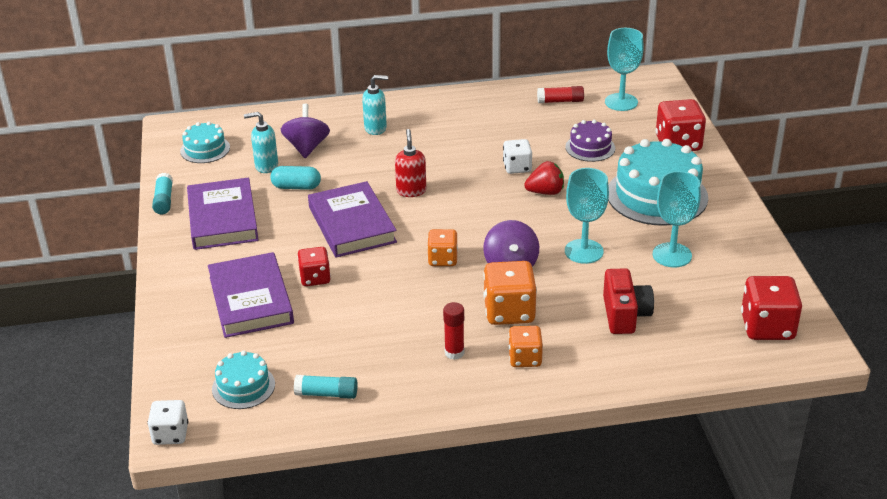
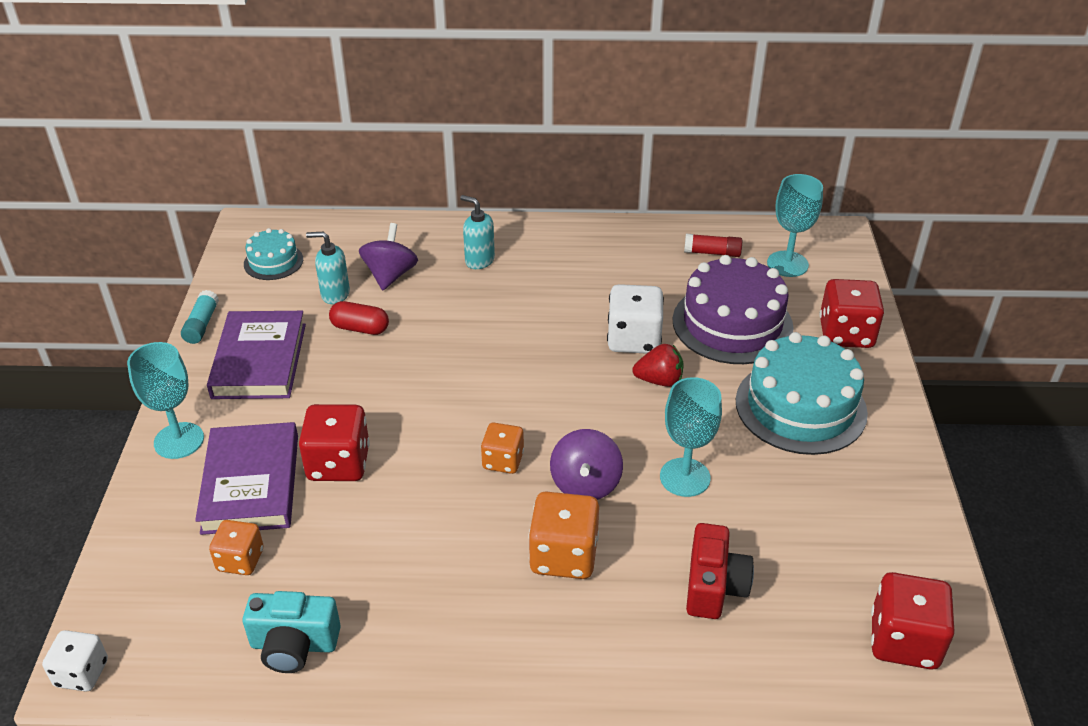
camera: 10 degrees right, 5 degrees up
turquoise cake [212,350,275,409] -> none
turquoise capsule [270,166,321,190] -> red capsule [329,301,389,335]
turquoise glue stick [294,375,358,399] -> turquoise camera [243,591,341,673]
red dice [297,247,331,286] -> red dice [299,404,370,481], size x1.59
purple book [308,181,397,258] -> none
turquoise soap dispenser [362,75,388,135] -> turquoise soap dispenser turned 150 degrees counterclockwise [460,195,495,269]
red soap dispenser [395,129,426,197] -> none
red glue stick [443,302,464,360] -> none
white dice [503,139,532,174] -> white dice [607,284,664,354], size x1.59
orange dice [508,326,543,367] -> orange dice moved to [209,520,264,575]
purple cake [565,120,615,162] -> purple cake [673,255,794,364], size x1.91
turquoise goblet [652,171,701,267] -> turquoise goblet moved to [127,342,204,459]

